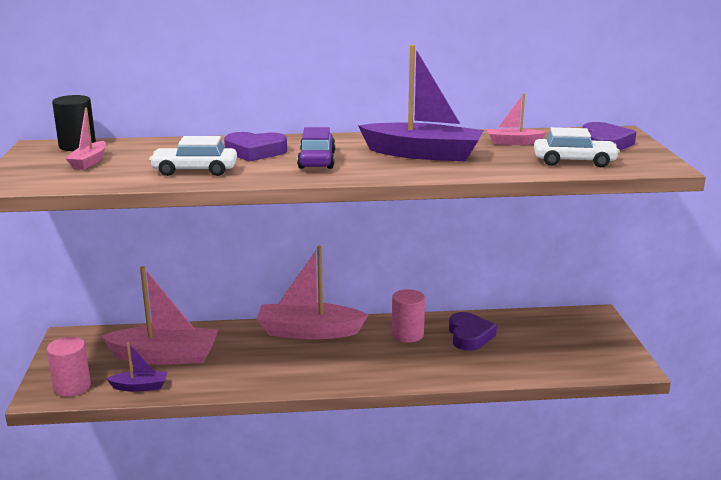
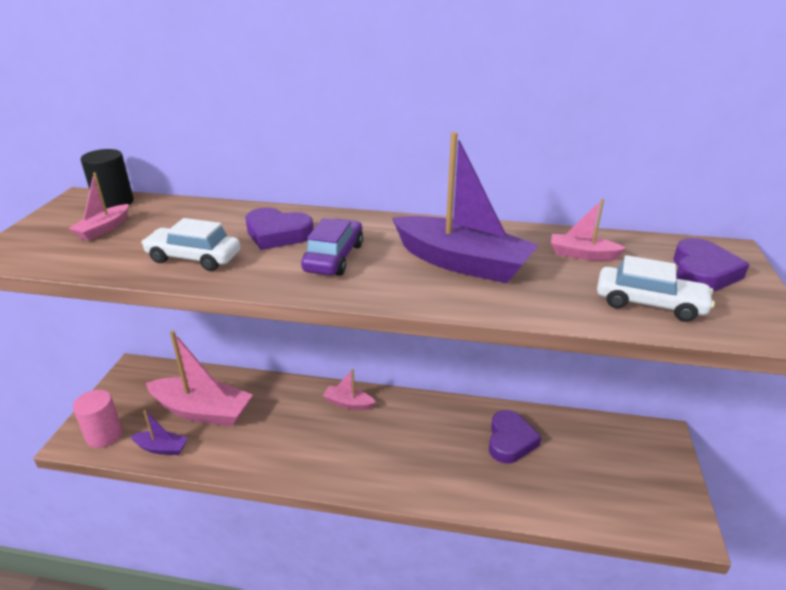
camera: 15 degrees right, 10 degrees up
pink boat [257,246,368,339] -> pink boat [323,369,376,410], size x0.49
pink cylinder [392,289,425,342] -> none

